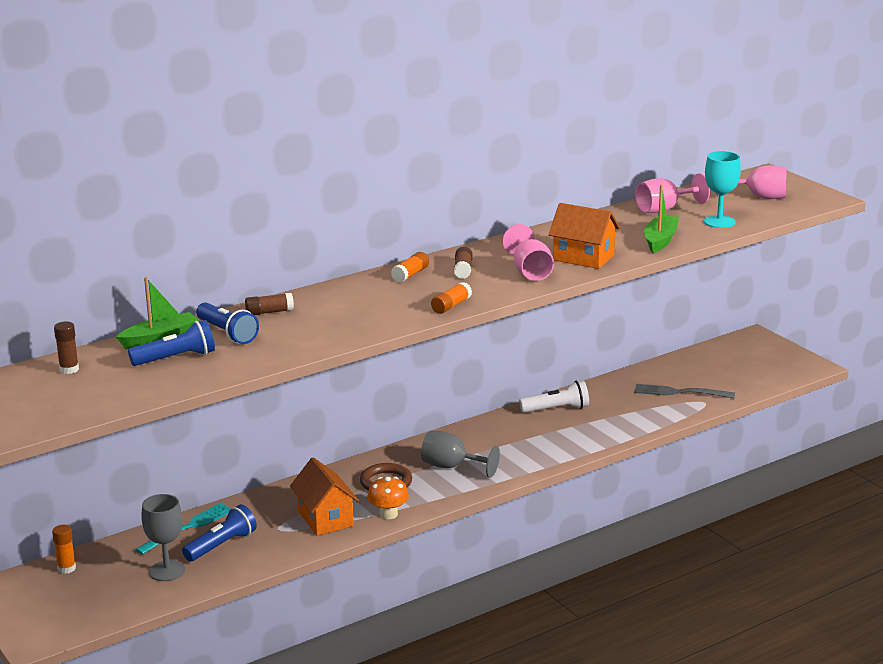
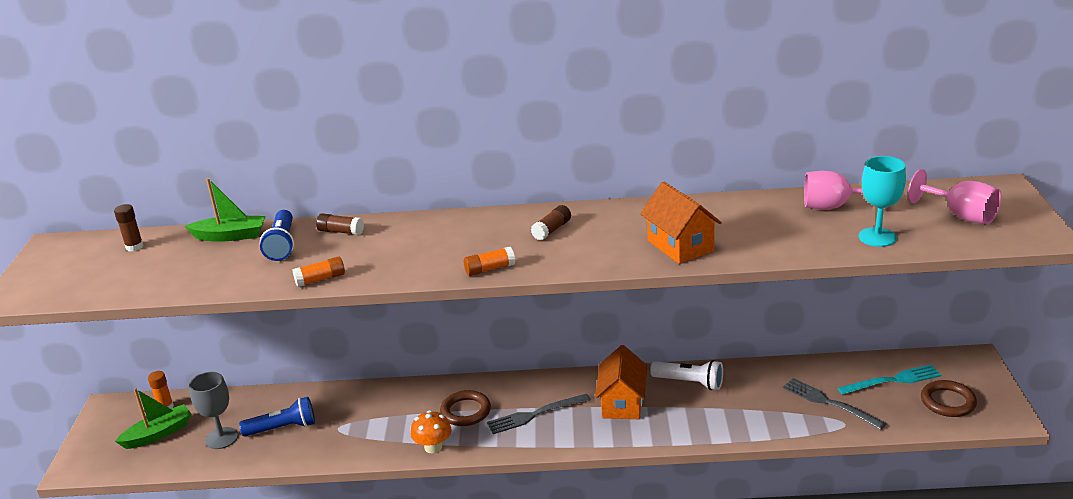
camera: 35 degrees right, 5 degrees up
blue flashlight [128,320,215,366] -> none
turquoise fork [135,503,230,555] -> turquoise fork moved to [838,364,941,395]
orange house [290,457,359,536] -> orange house moved to [595,345,647,419]
orange glue stick [391,252,429,282] -> orange glue stick moved to [292,256,345,287]
grey goblet [421,431,500,478] -> grey fork [487,394,591,434]
pink goblet [503,224,554,281] -> none
green boat [644,185,679,253] -> green boat moved to [115,388,191,449]
none -> brown ring [921,380,977,417]

